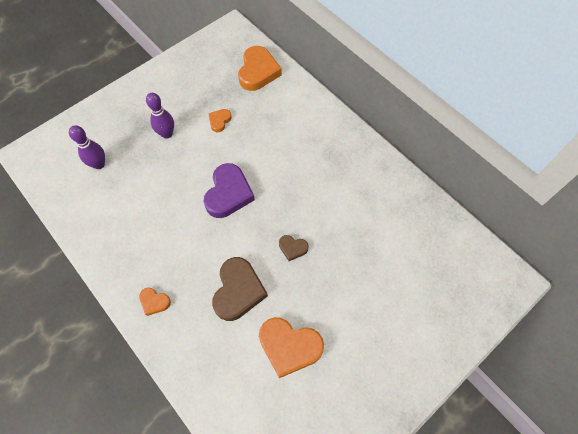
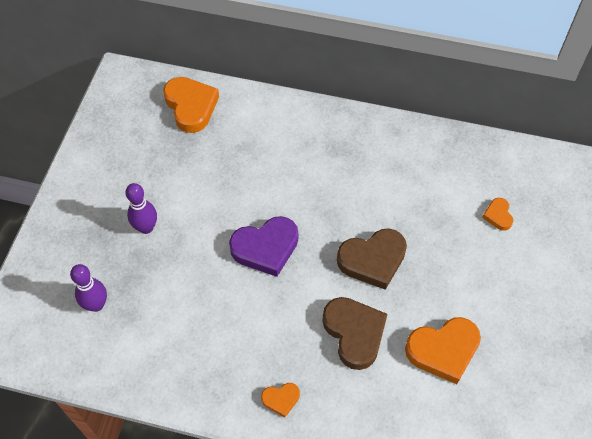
camera: 35 degrees left, 5 degrees down
purple heart [203,163,255,218] -> purple heart turned 90 degrees clockwise [229,216,298,277]
orange heart [208,109,232,132] -> orange heart moved to [482,198,514,231]
brown heart [279,235,309,261] -> brown heart [337,228,407,290], size x1.99

